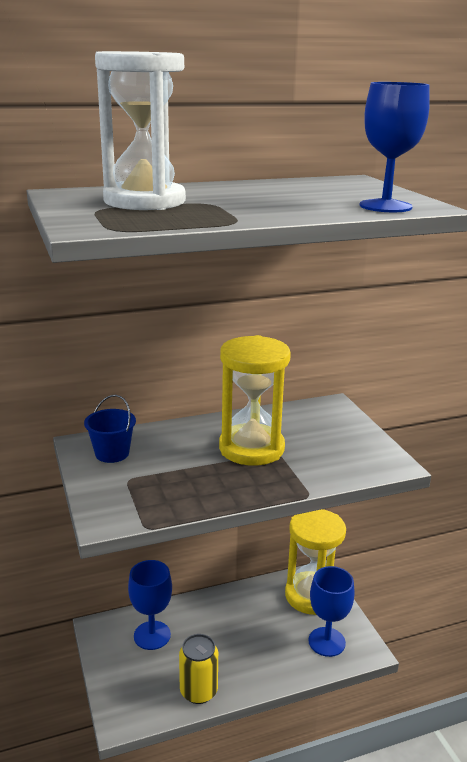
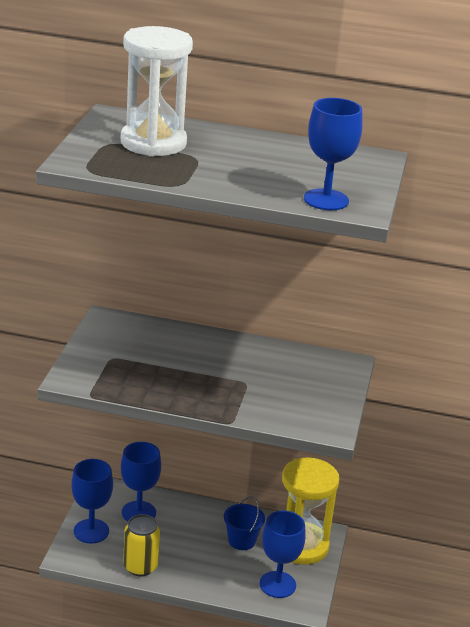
camera: 30 degrees right, 5 degrees up
blue bucket [84,395,136,463] -> blue bucket moved to [224,497,265,550]
yellow hourglass [219,335,291,466] -> none
none -> blue goblet [71,459,113,544]

